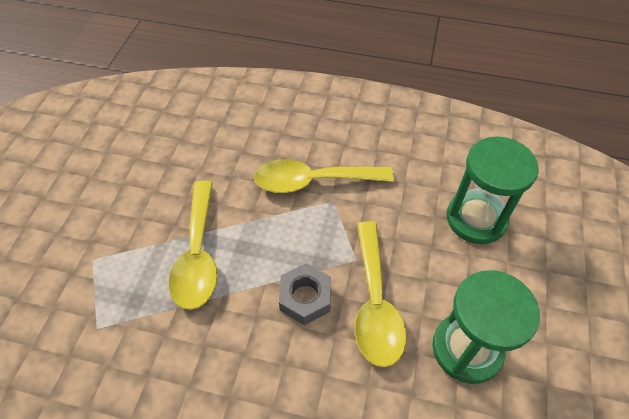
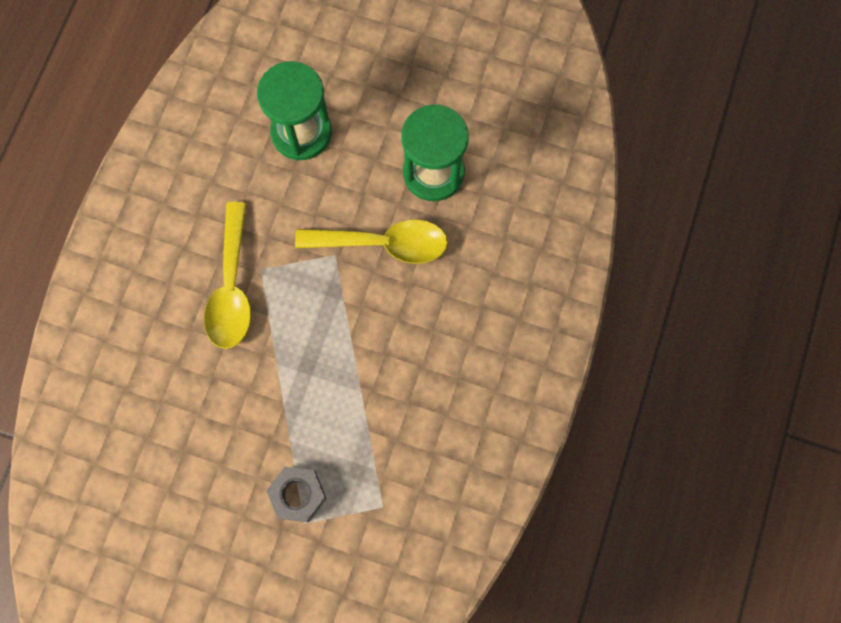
camera: 85 degrees left, 20 degrees up
yellow spoon [169,181,217,310] -> none
grey nut [279,263,331,325] -> grey nut moved to [266,467,327,522]

